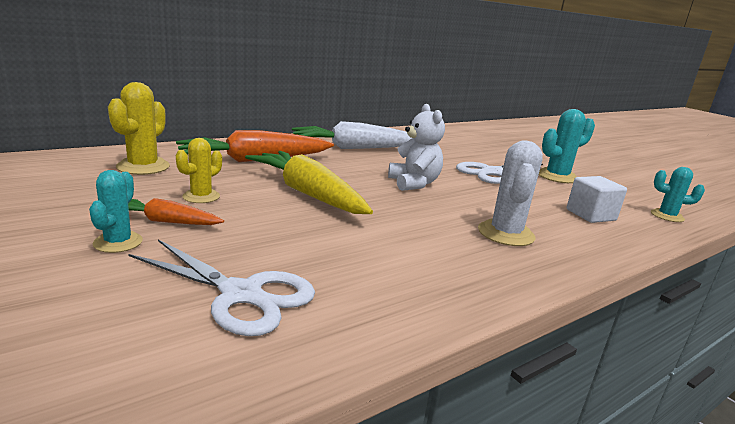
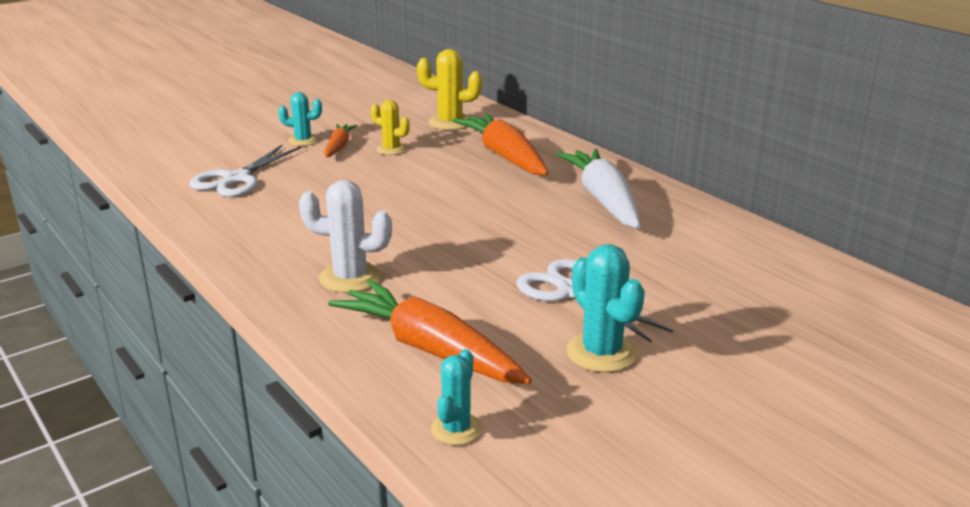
camera: 90 degrees right, 5 degrees up
yellow carrot [245,151,373,214] -> none
white teddy bear [388,104,445,191] -> none
white cube [566,176,627,223] -> orange carrot [328,280,532,384]

